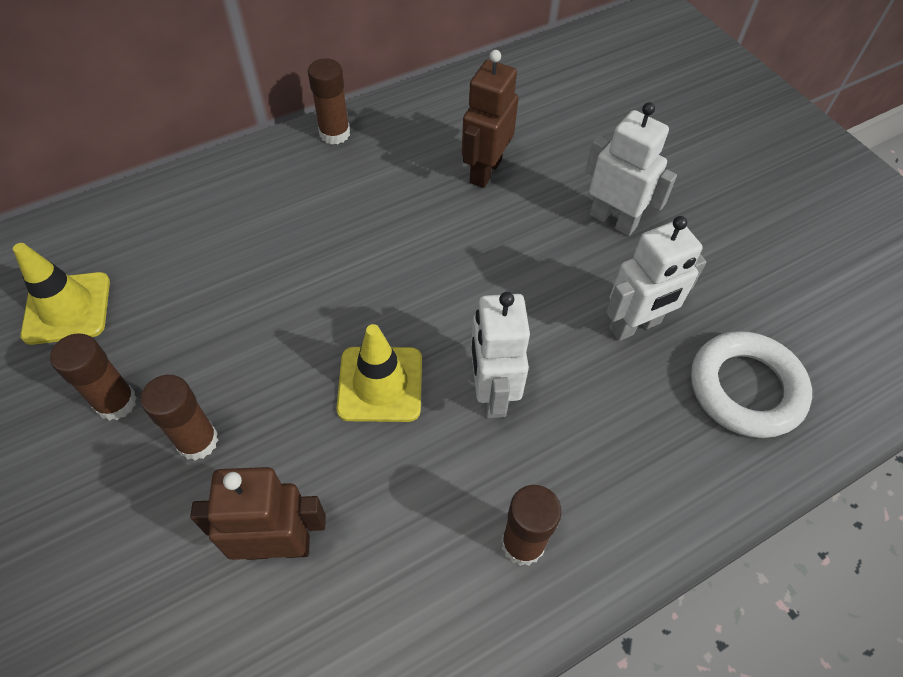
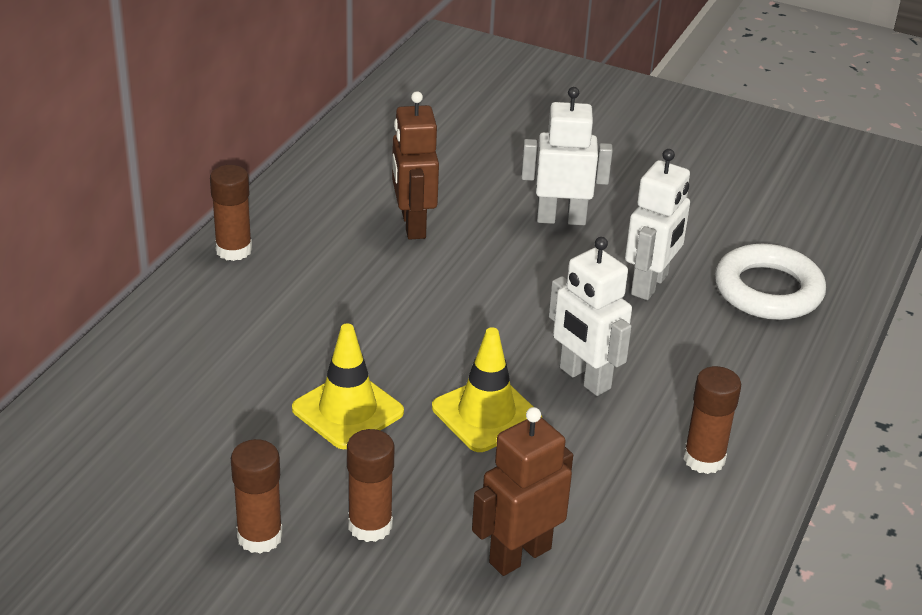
camera: 35 degrees left, 20 degrees down
yellow traffic cone [13,243,110,345] -> yellow traffic cone moved to [292,324,404,449]

